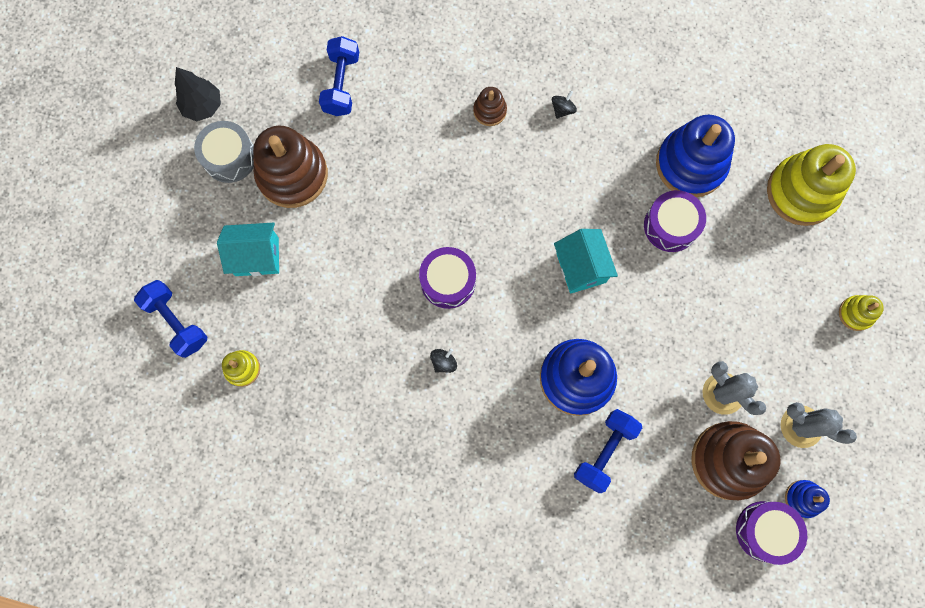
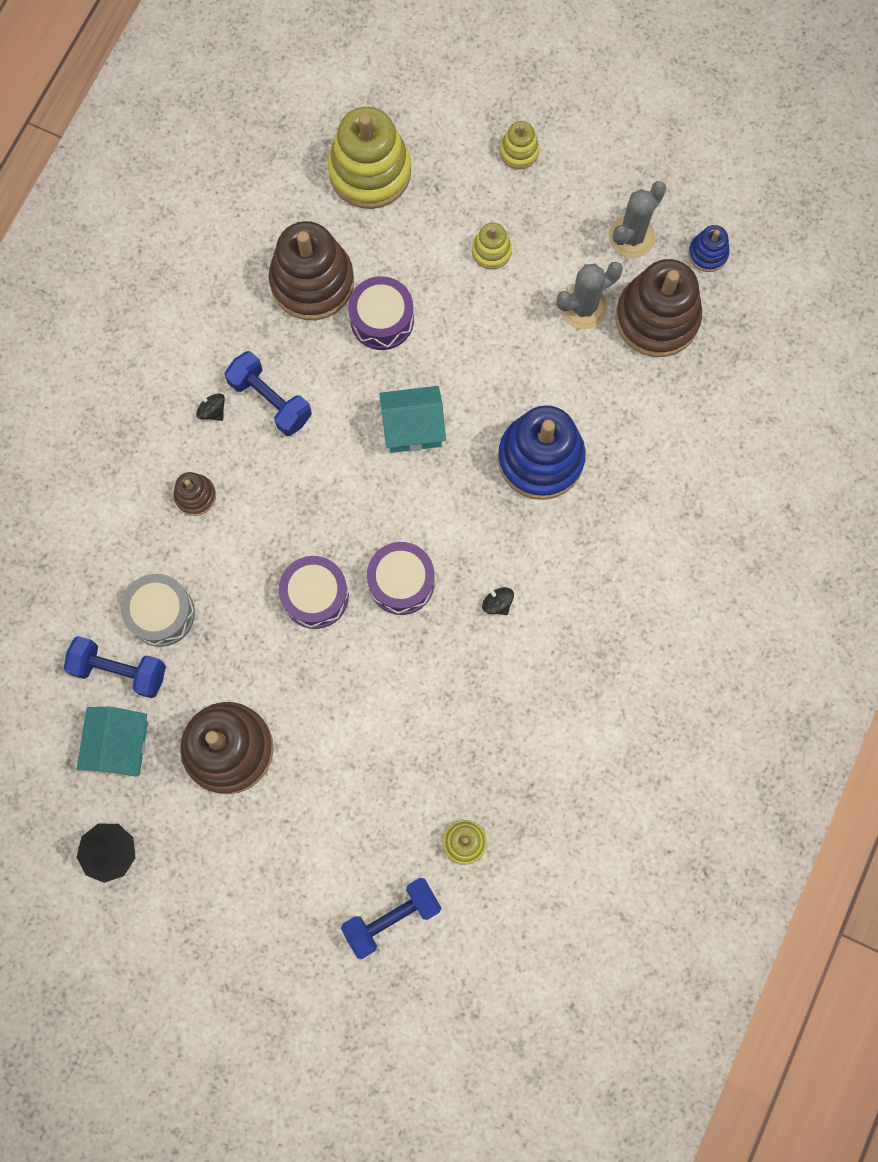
camera: 80 degrees left, 0 degrees up
grey drum [194,121,254,183] -> grey drum moved to [121,574,195,647]
turquoise house [217,222,279,276] -> turquoise house moved to [77,707,148,777]
blue dumbbell [574,409,642,493] -> blue dumbbell moved to [225,351,312,436]
blue stacking toy [656,115,735,197] -> brown stacking toy [269,221,354,320]
purple drum [736,501,807,565] -> purple drum moved to [279,556,349,629]
none -> yellow stacking toy [472,223,512,269]

